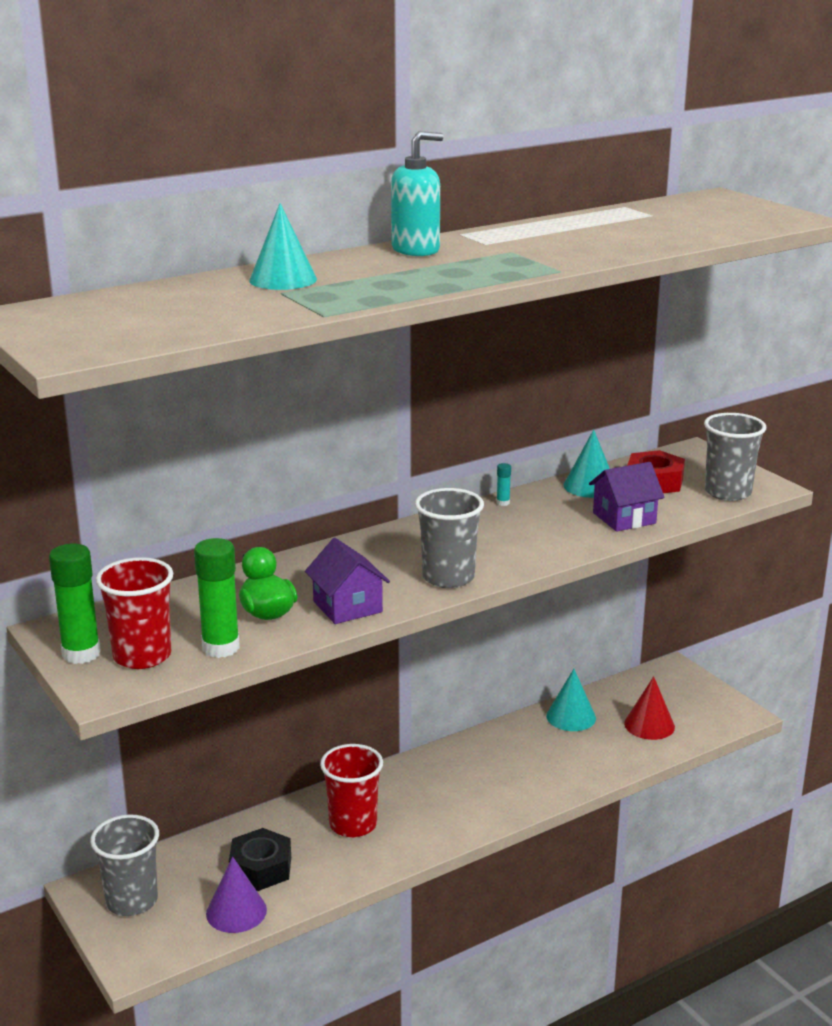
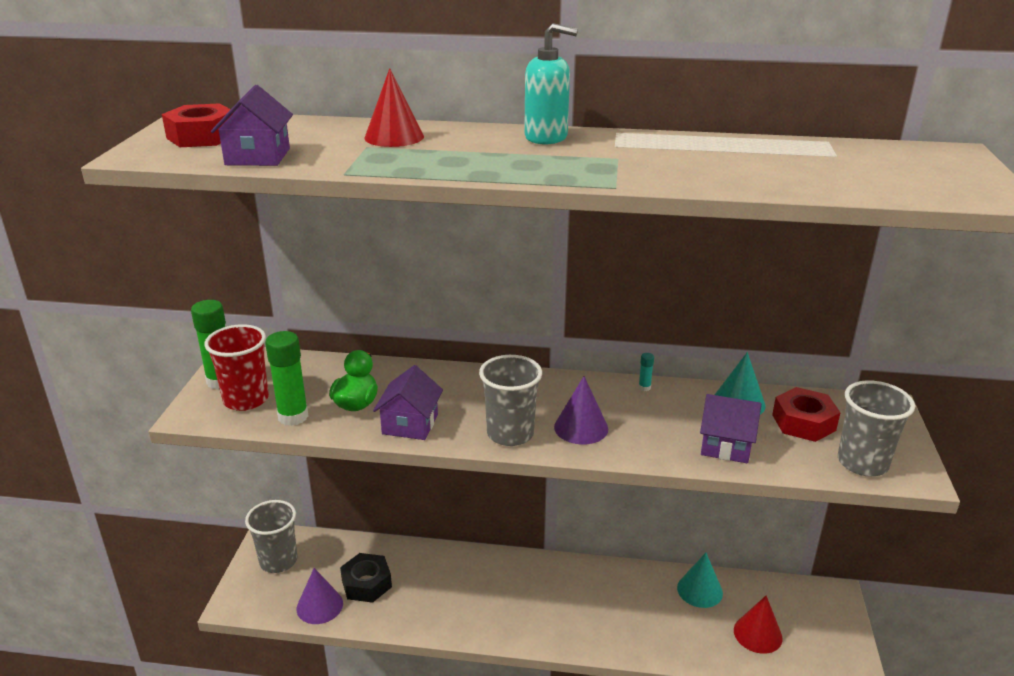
camera: 40 degrees right, 5 degrees up
turquoise cone [250,203,317,290] -> red cone [364,68,424,147]
red cup [320,744,383,837] -> none
none -> red nut [162,103,231,147]
none -> purple house [211,85,293,166]
none -> purple cone [554,376,608,445]

